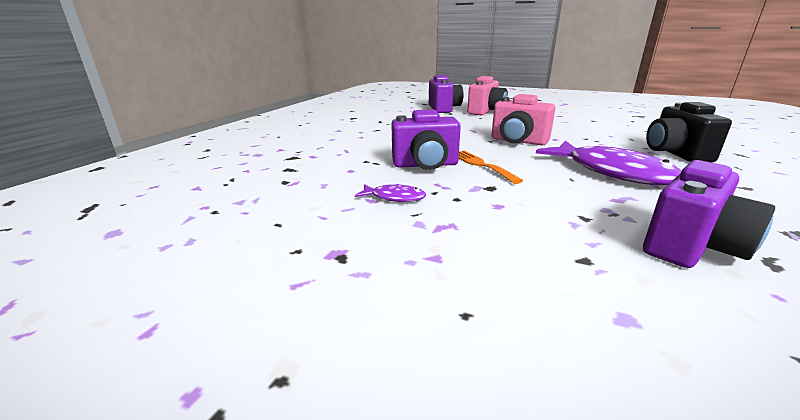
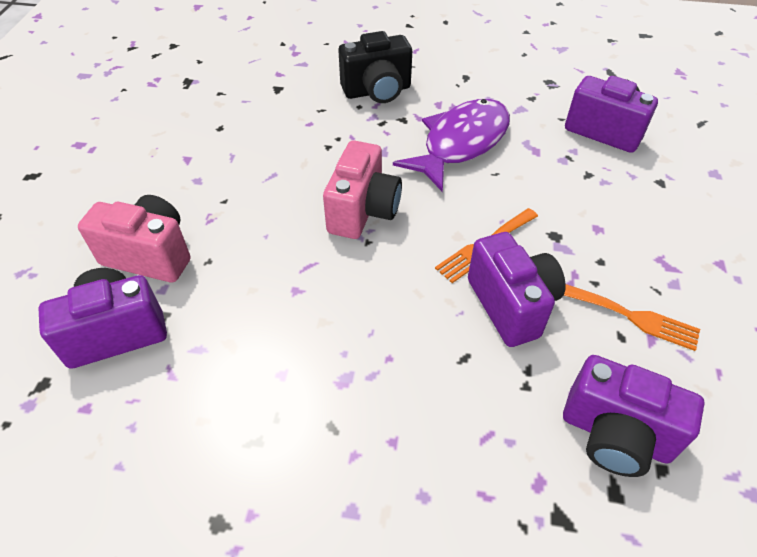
camera: 105 degrees left, 25 degrees up
purple fish [355,184,426,202] -> orange fork [564,284,700,351]
none -> purple camera [563,355,705,477]

